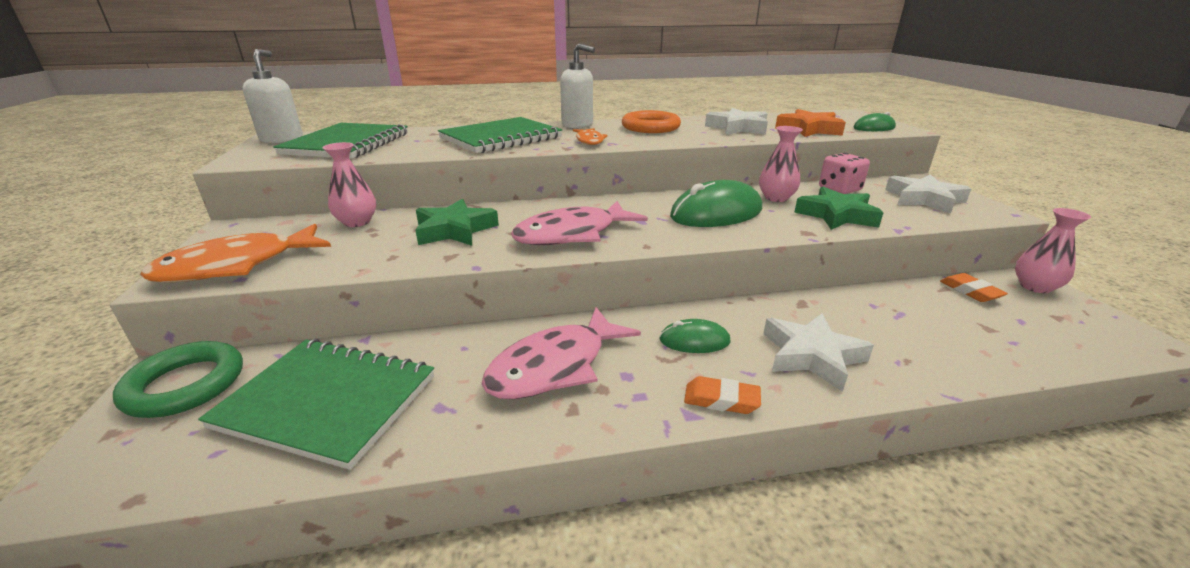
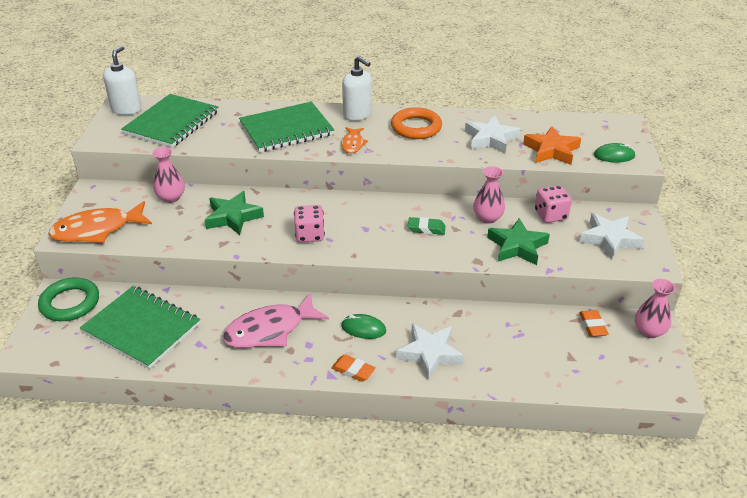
camera: 15 degrees right, 10 degrees up
pink fish [511,201,648,245] -> pink dice [294,205,325,242]
green mouse [670,180,762,227] -> green eraser [408,217,446,235]

